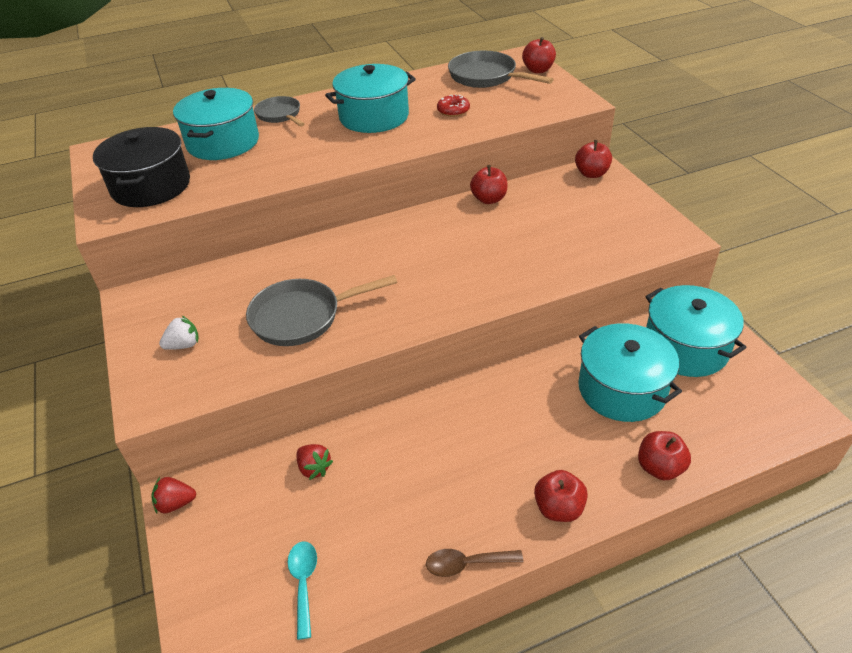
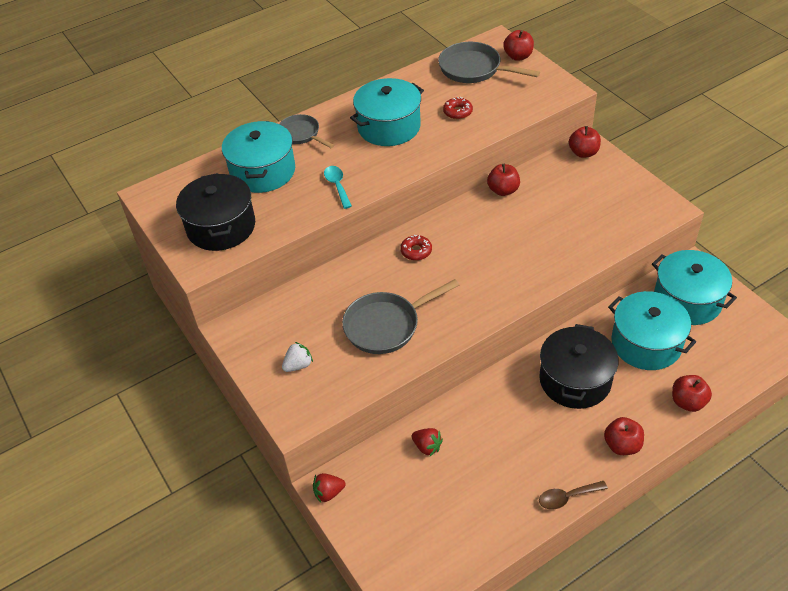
camera: 10 degrees left, 5 degrees up
turquoise spoon [288,541,317,640] -> turquoise spoon moved to [324,166,352,209]
none -> red donut [400,235,432,261]
none -> black pot [539,324,619,409]

